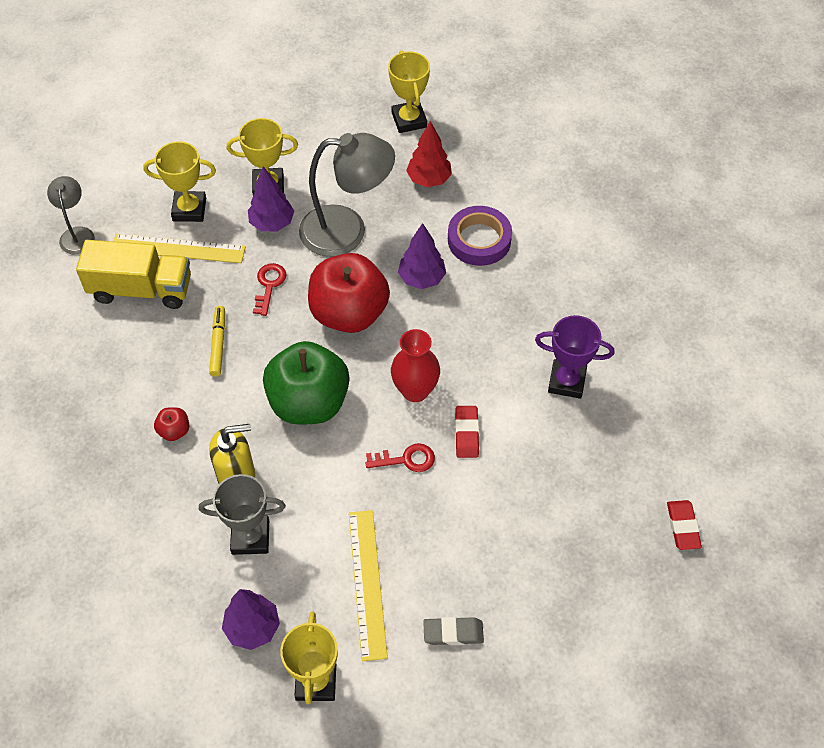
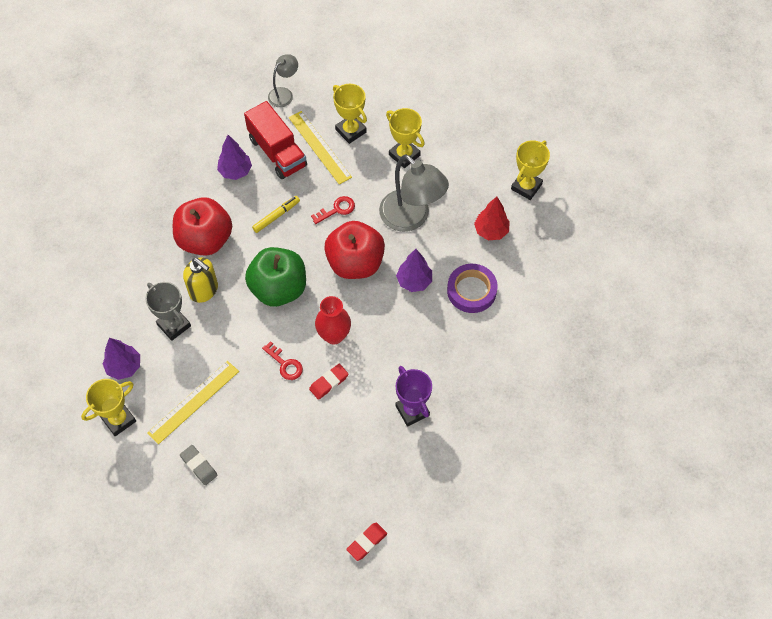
camera: 50 degrees right, 5 degrees up
yellow truck [76,240,191,309] -> red truck [244,101,307,179]
red apple [154,407,189,441] -> red apple [173,197,232,256], size x2.46
purple tree [248,166,294,232] -> purple tree moved to [217,135,252,180]

